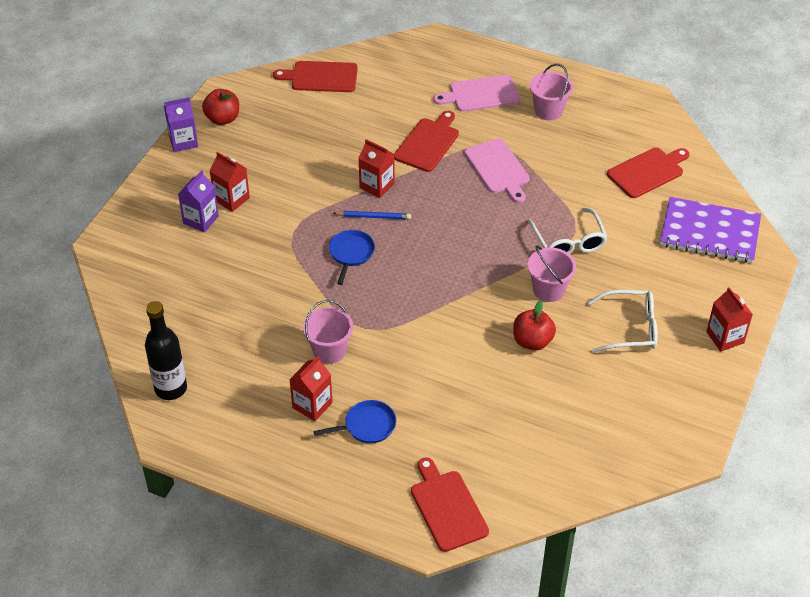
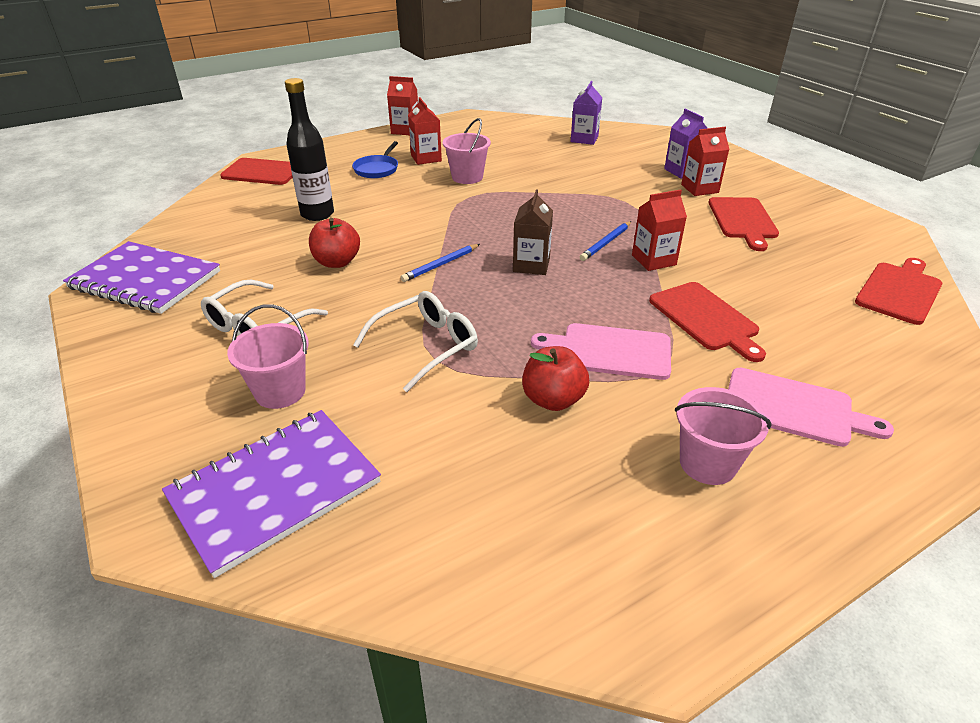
camera: 125 degrees right, 10 degrees down
black bottle [145,301,187,400] -> black bottle moved to [285,78,334,221]
purple carton [164,97,198,152] -> purple carton moved to [571,81,602,145]
red apple [202,89,239,125] -> red apple moved to [522,346,589,411]
blue pan [329,230,375,285] -> none
pink cutting board [433,75,520,112] -> pink cutting board turned 90 degrees clockwise [728,368,894,447]
white glasses [527,207,607,254] -> white glasses turned 120 degrees clockwise [353,291,478,392]
pink bucket [528,245,576,302] -> pink bucket moved to [227,305,309,409]
red cutting board [607,148,689,198] -> red cutting board moved to [708,197,779,251]
red carton [706,287,753,351] -> red carton moved to [387,76,418,135]
none -> purple notebook [63,241,220,314]
none -> blue pencil [400,244,480,282]
none -> brown carton [513,189,553,275]

